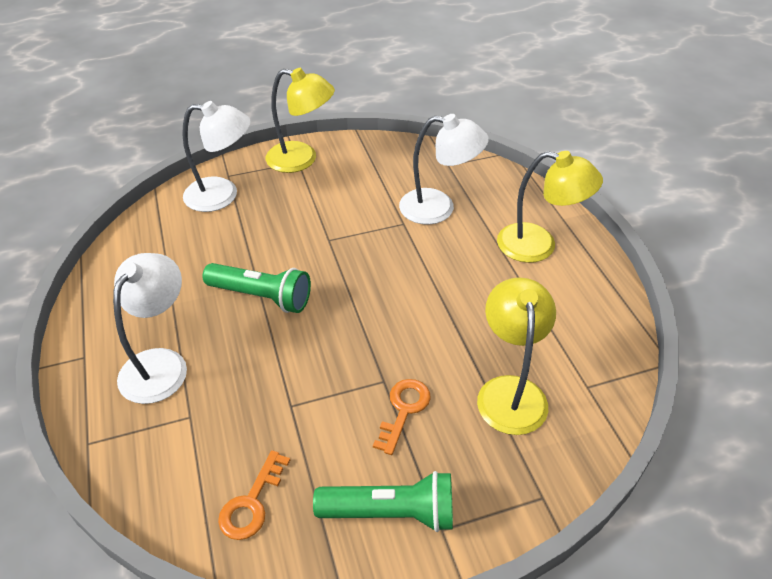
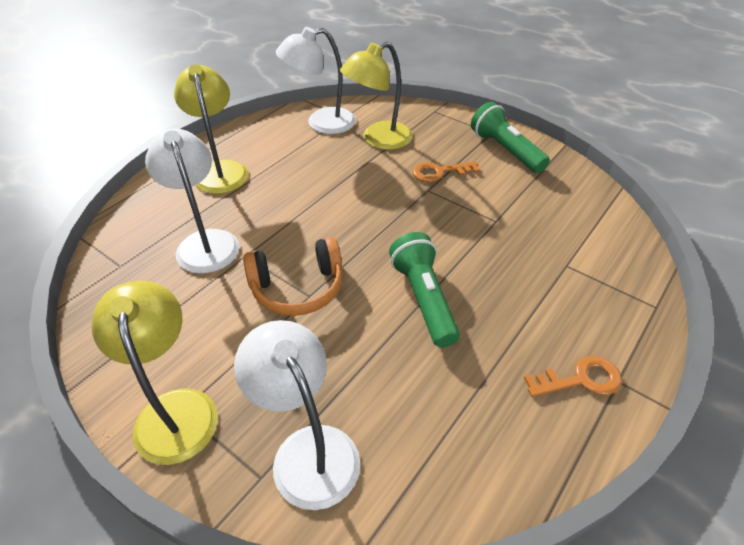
camera: 125 degrees left, 0 degrees up
white lamp [113,253,187,404] -> white lamp moved to [276,27,356,134]
orange key [218,450,290,540] -> orange key moved to [524,356,622,397]
none -> orange headphones [243,237,343,316]

